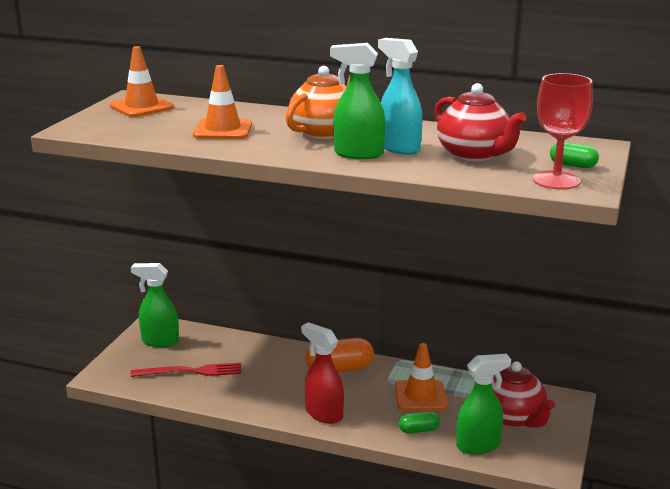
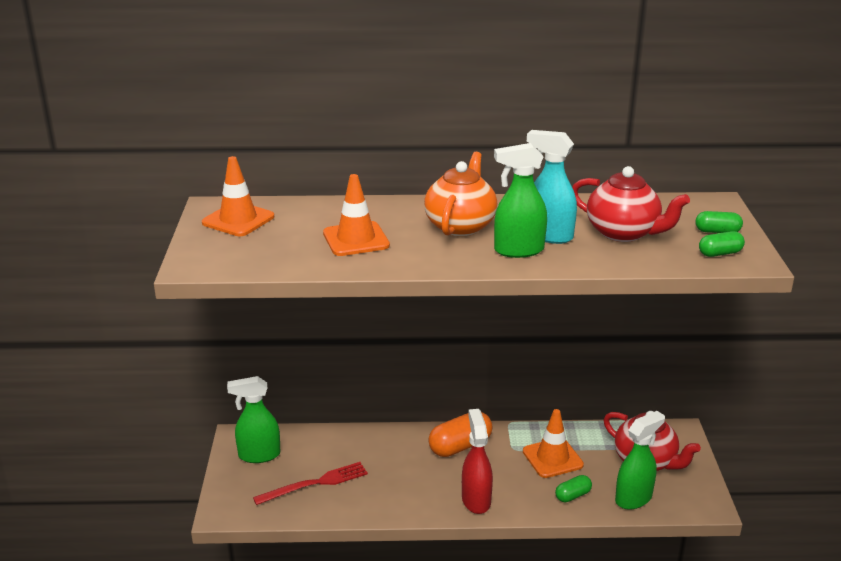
camera: 20 degrees left, 5 degrees up
red spray bottle [301,322,344,424] -> red spray bottle turned 60 degrees clockwise [462,409,493,514]
red goblet [533,73,593,190] -> green capsule [699,231,745,257]

